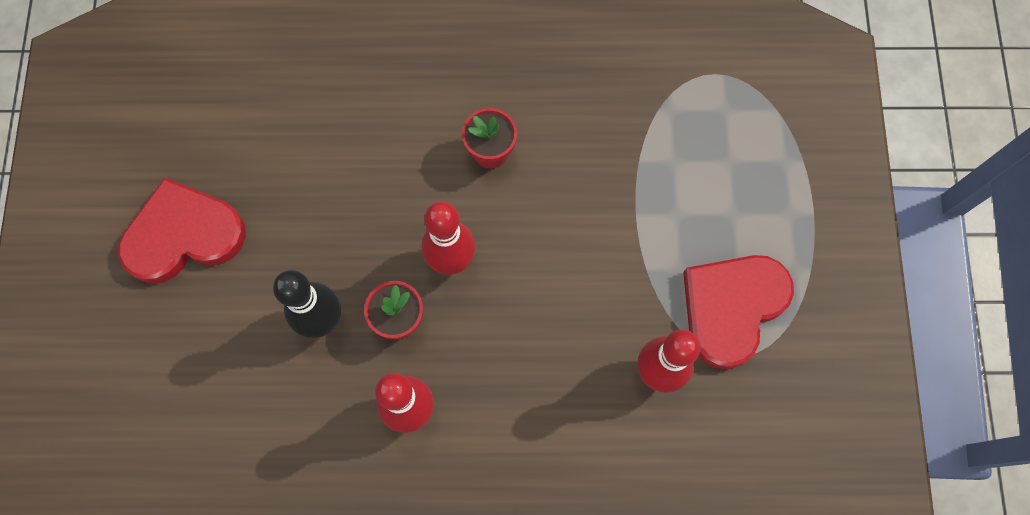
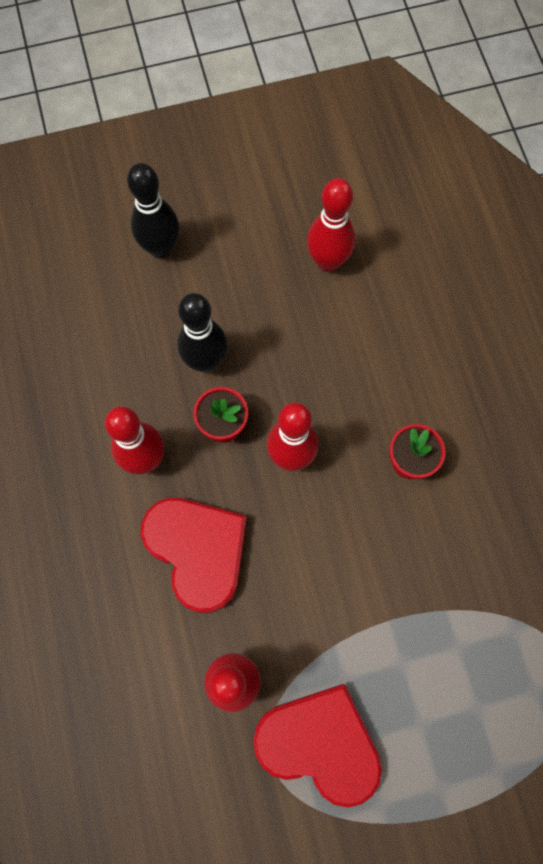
camera: 75 degrees right, 0 degrees up
red heart [118,178,246,284] -> red heart moved to [141,498,247,613]
none -> black bowling pin [127,163,179,259]
none -> red bowling pin [307,178,355,272]

